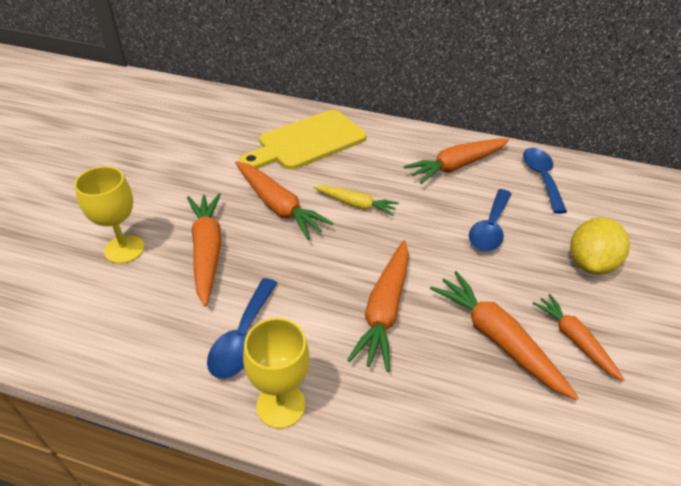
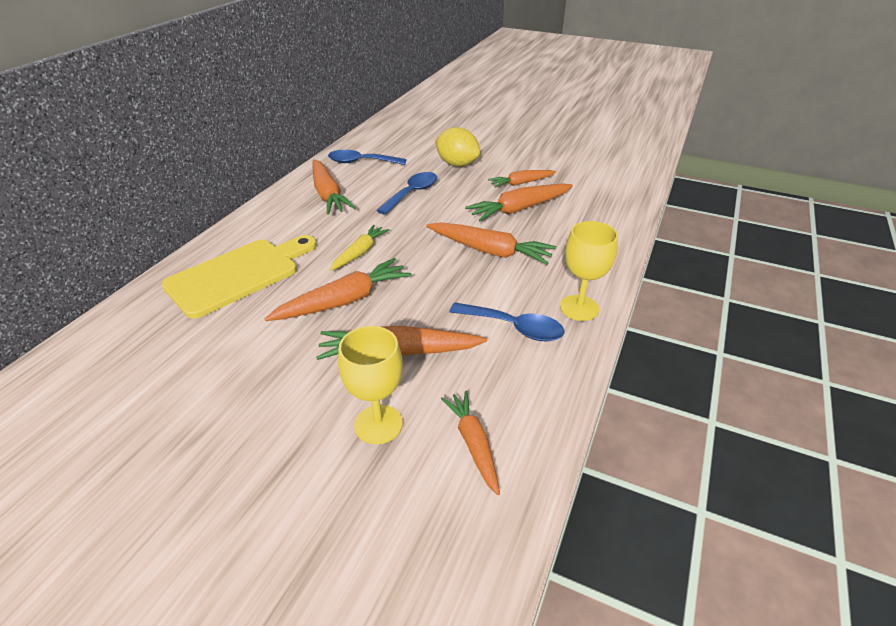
camera: 80 degrees left, 5 degrees down
yellow cutting board [239,110,367,170] -> yellow cutting board turned 105 degrees counterclockwise [162,235,317,319]
blue spoon [469,189,511,252] -> blue spoon turned 90 degrees counterclockwise [376,172,437,215]
none -> orange carrot [441,391,500,495]

